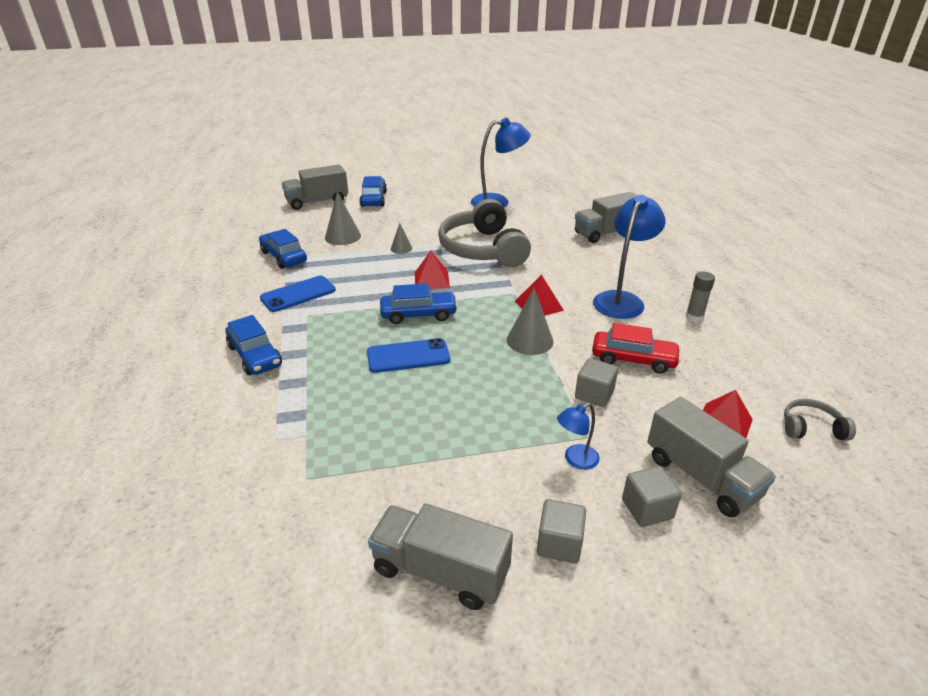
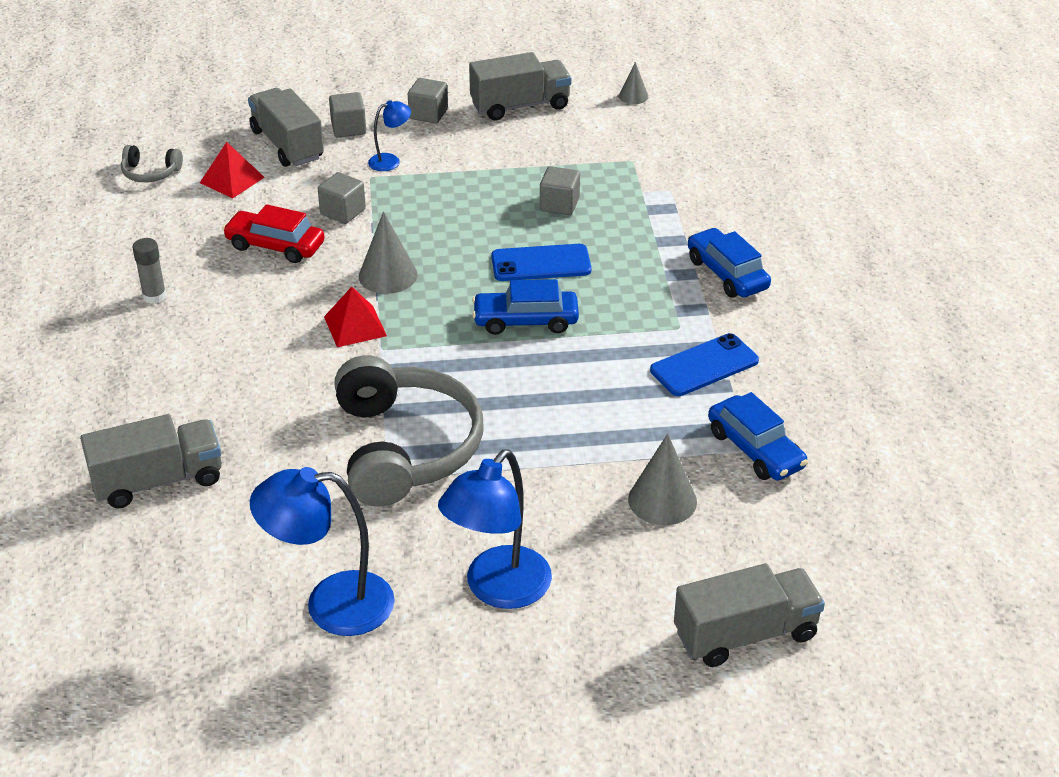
camera: 175 degrees left, 5 degrees up
blue car [359,176,387,207] -> none
grey truck [368,503,513,610] -> grey truck turned 45 degrees counterclockwise [469,52,571,120]
grey cone [391,223,412,254] -> grey cone moved to [619,62,648,104]
red pyramid [415,251,450,289] -> none
blue lamp [593,195,666,319] -> blue lamp moved to [438,449,552,609]
none -> grey cube [540,166,580,215]

